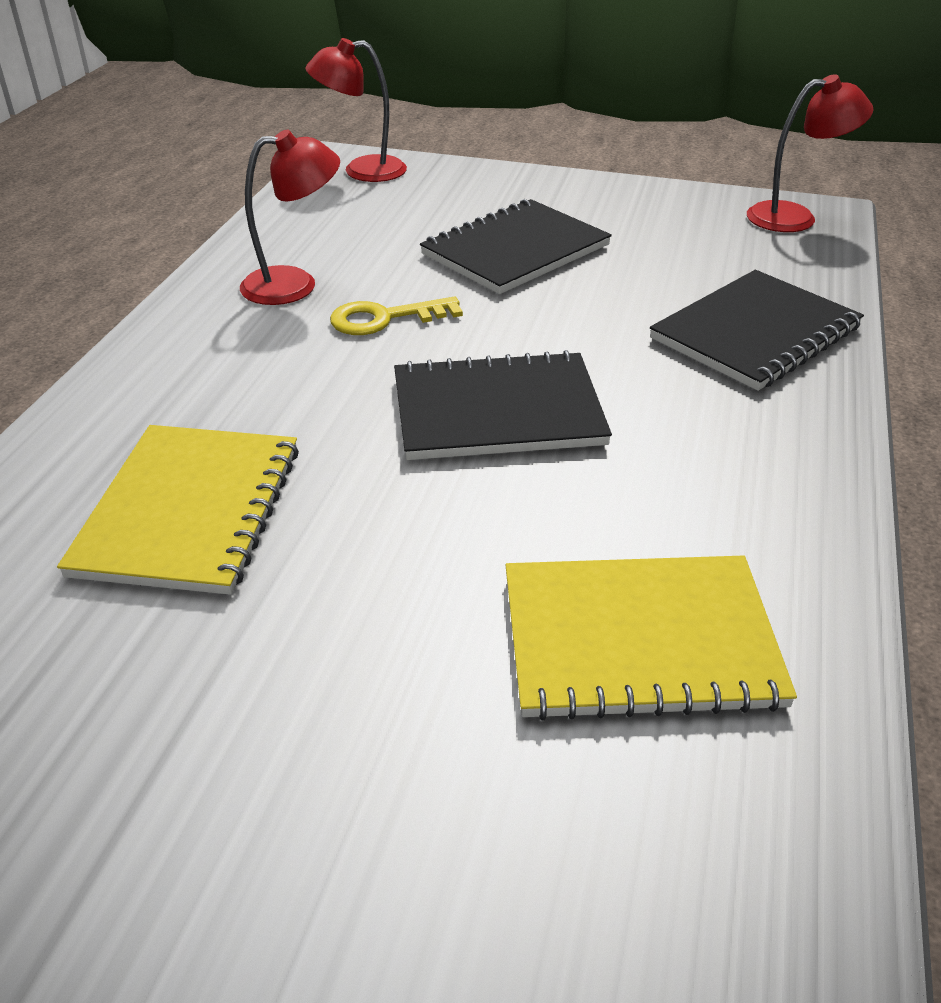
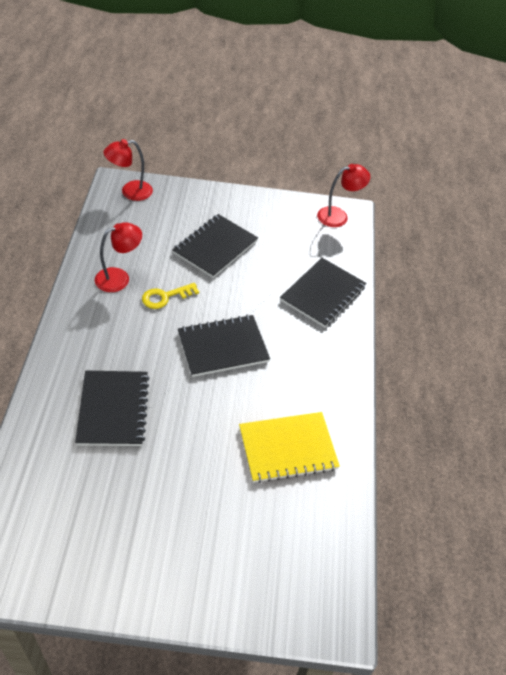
camera: 15 degrees left, 10 degrees up
yellow notebook [57,425,299,595] -> black notebook [75,371,150,446]

